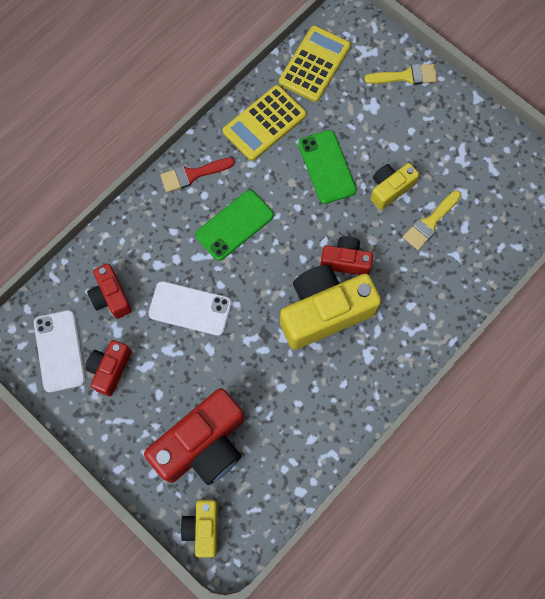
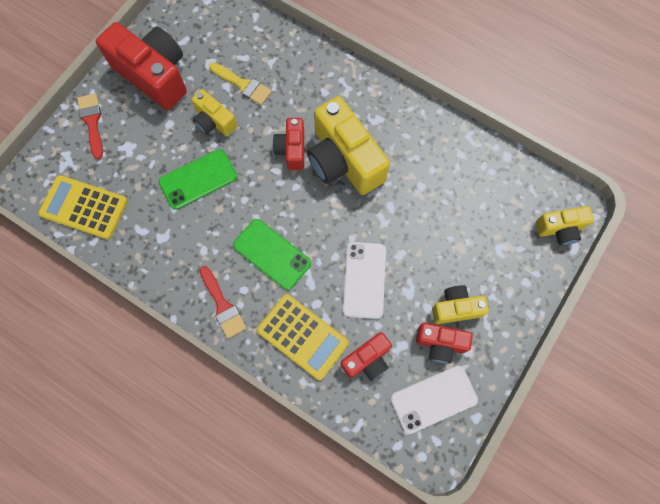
camera: 100 degrees left, 0 degrees up
red camera [144,388,245,485] -> red camera moved to [96,22,187,110]
yellow calculator [223,85,307,161] -> yellow calculator moved to [257,294,349,380]
yellow brush [364,64,438,85] -> red brush [77,93,103,159]
none -> yellow camera [432,285,489,324]

